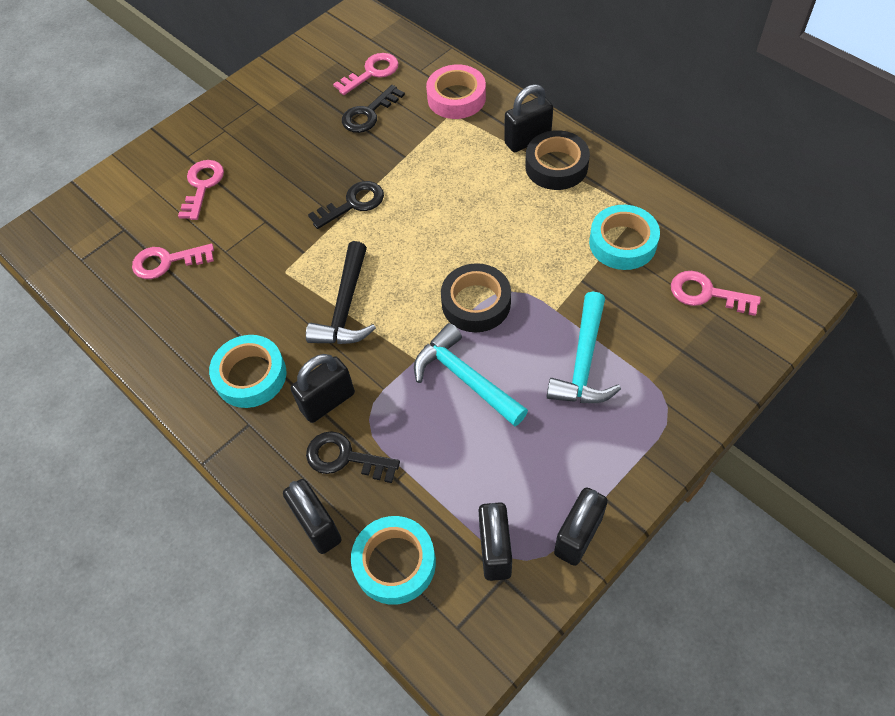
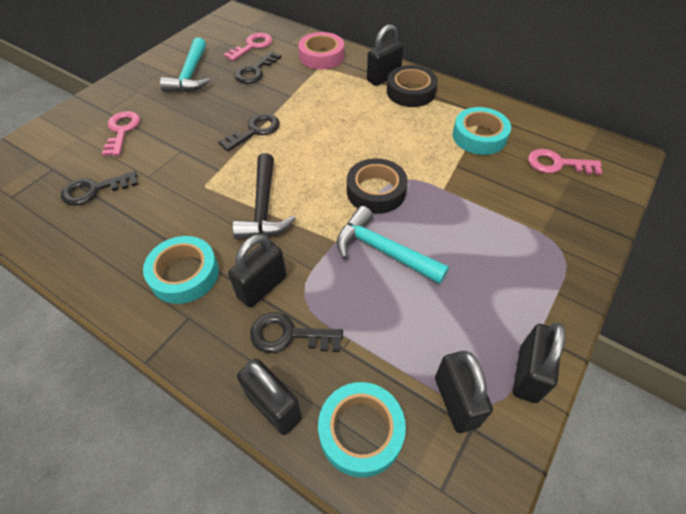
camera: 15 degrees left, 5 degrees down
pink key [132,244,214,279] -> black key [61,171,138,206]
turquoise hammer [547,291,621,403] -> turquoise hammer moved to [160,37,210,92]

